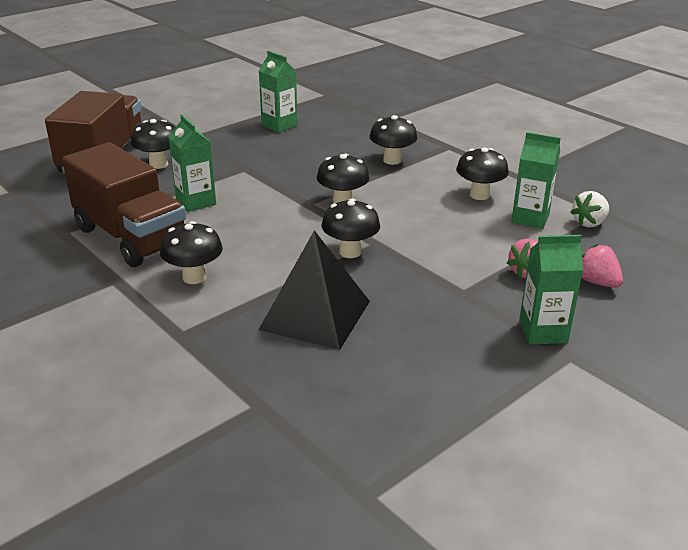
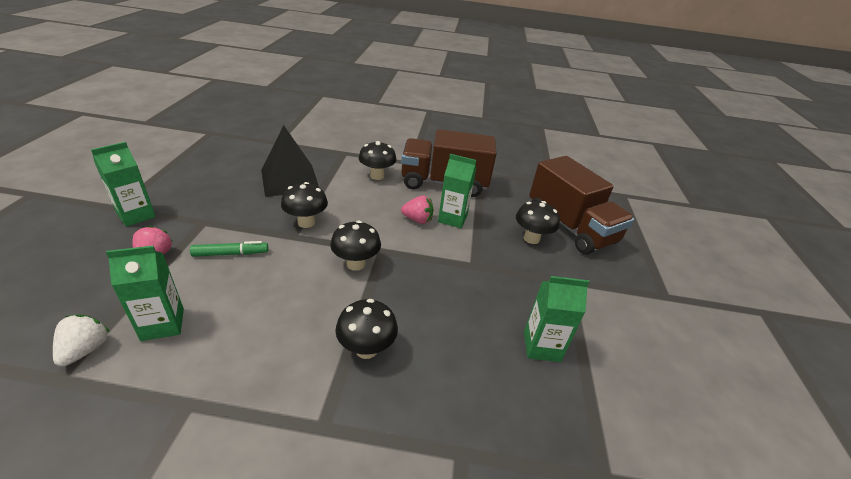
camera: 135 degrees right, 5 degrees up
black mushroom [456,147,509,200] -> none
pink strawberry [582,244,623,288] -> pink strawberry moved to [401,196,433,224]
none -> green marker [190,241,268,257]

